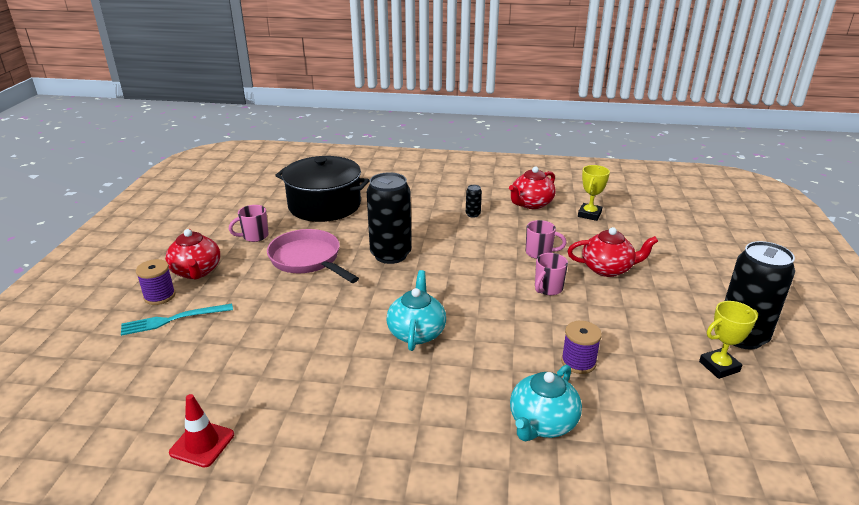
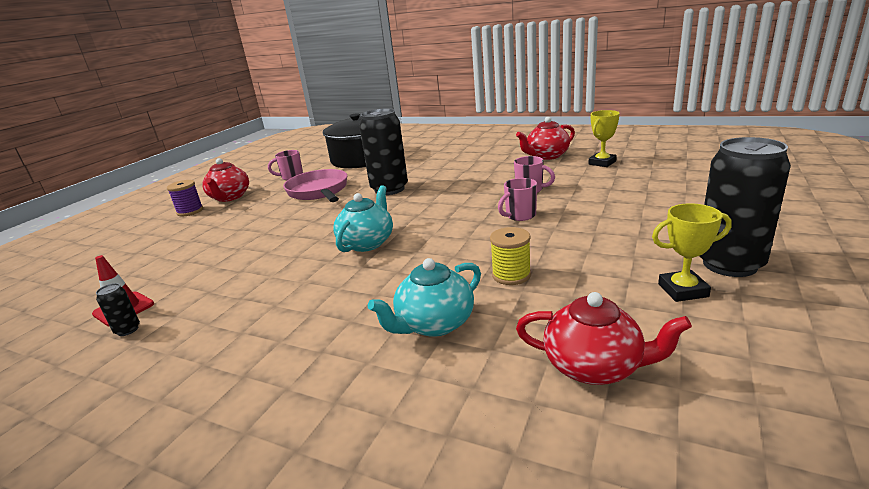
camera: 20 degrees right, 5 degrees down
turquoise fork [121,304,233,336] -> none
black can [466,185,482,218] -> black can moved to [96,283,140,336]
purple spool [561,321,602,374] -> yellow spool [490,227,531,285]
red teapot [568,227,658,277] -> red teapot moved to [516,292,692,385]

